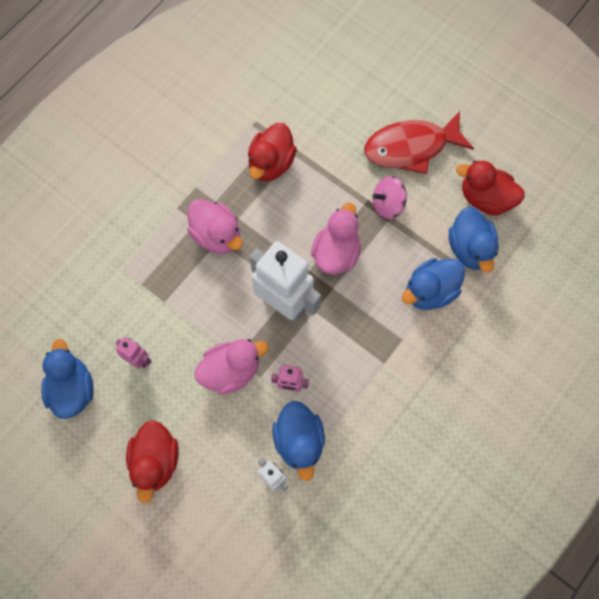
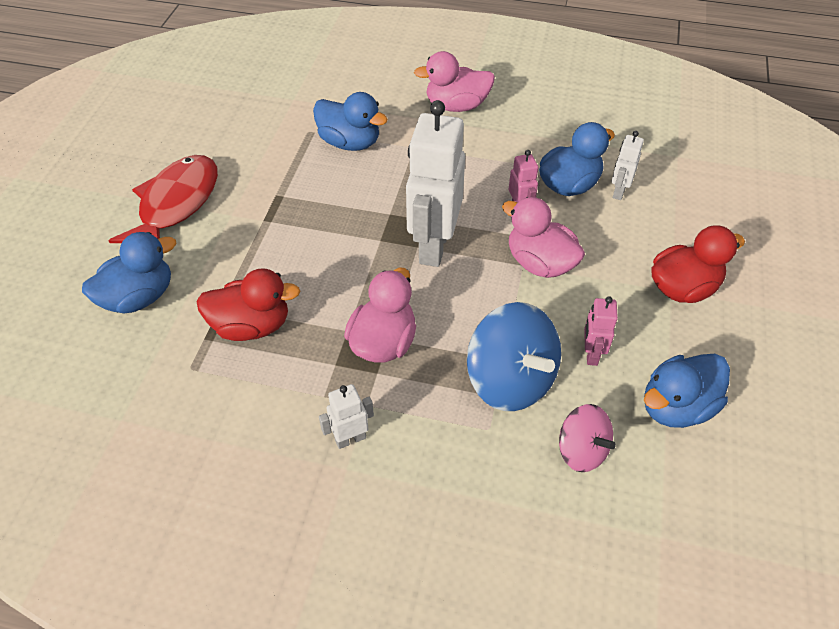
camera: 115 degrees left, 20 degrees down
pink duck [311,203,361,275] -> pink duck moved to [414,51,495,112]
red fish [364,111,474,174] -> red fish turned 120 degrees counterclockwise [108,155,218,243]
pink spinning top [373,176,407,219] -> pink spinning top moved to [559,404,616,472]
blue duck [449,207,499,273] -> blue duck moved to [82,232,176,313]
red duck [456,160,525,216] -> none
none -> white robot [319,384,374,449]
none -> blue spinning top [467,302,561,411]

